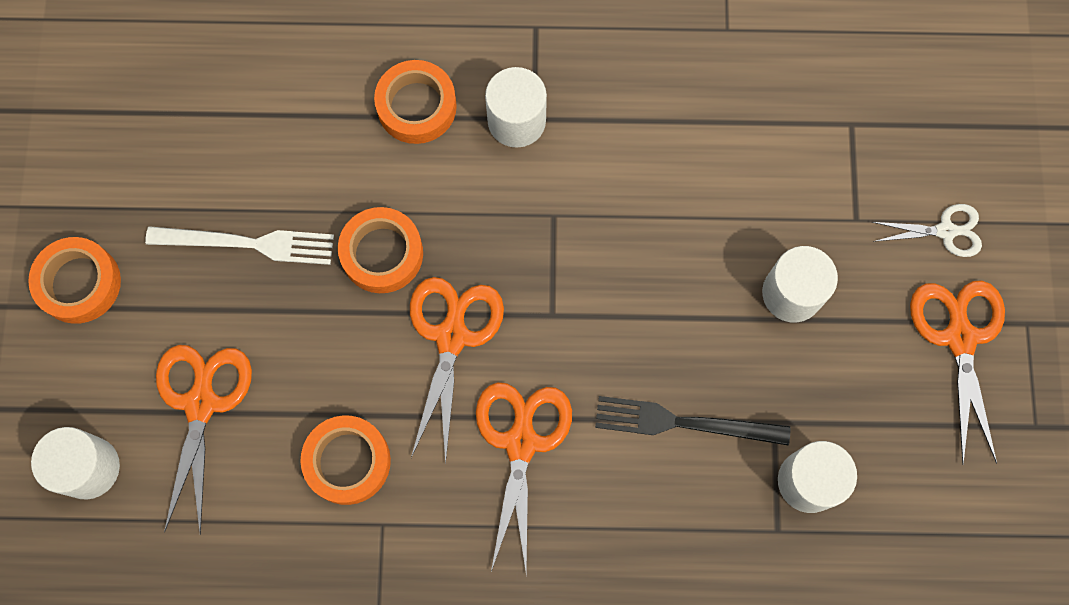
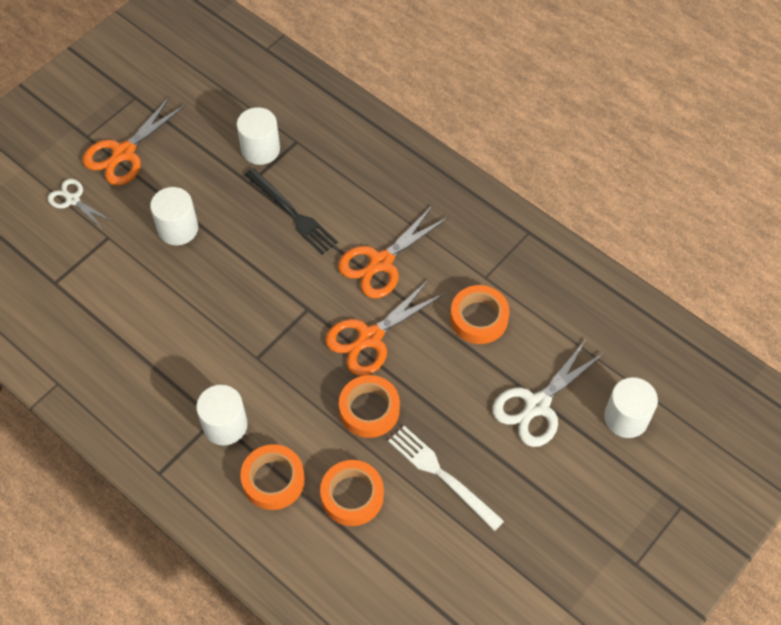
camera: 140 degrees left, 15 degrees down
orange tape [28,237,121,324] -> orange tape moved to [320,460,384,526]
orange scissors [156,345,252,535] -> white scissors [492,340,605,447]

